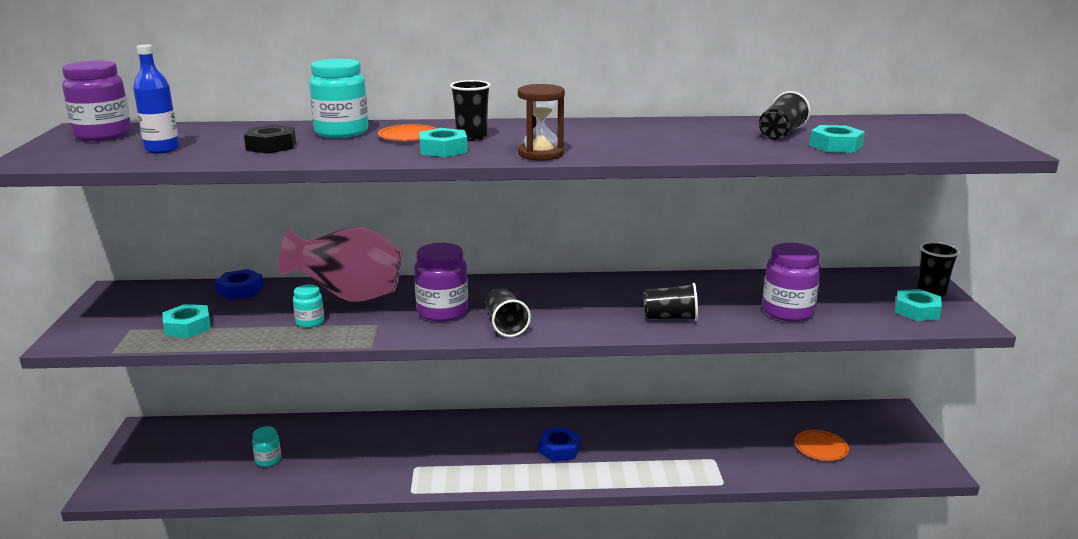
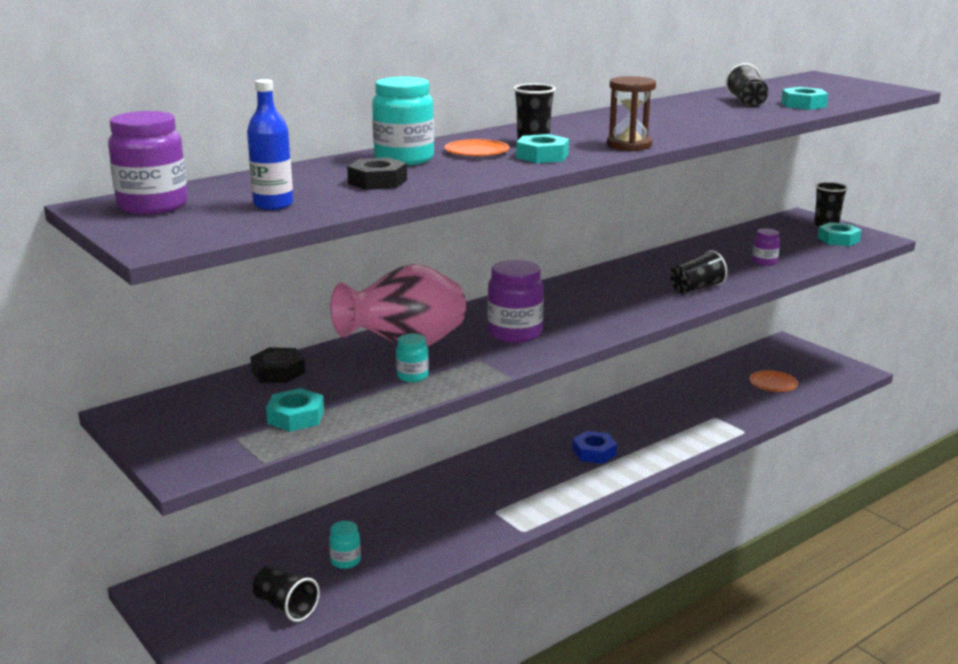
camera: 35 degrees left, 0 degrees up
blue nut [215,269,264,300] -> black nut [250,347,305,383]
black cup [486,288,531,337] -> black cup moved to [252,566,320,622]
purple jar [762,243,821,322] -> purple jar [752,228,780,266], size x0.54

